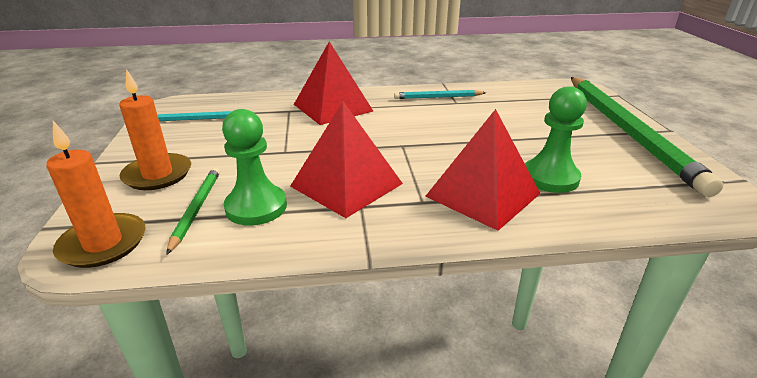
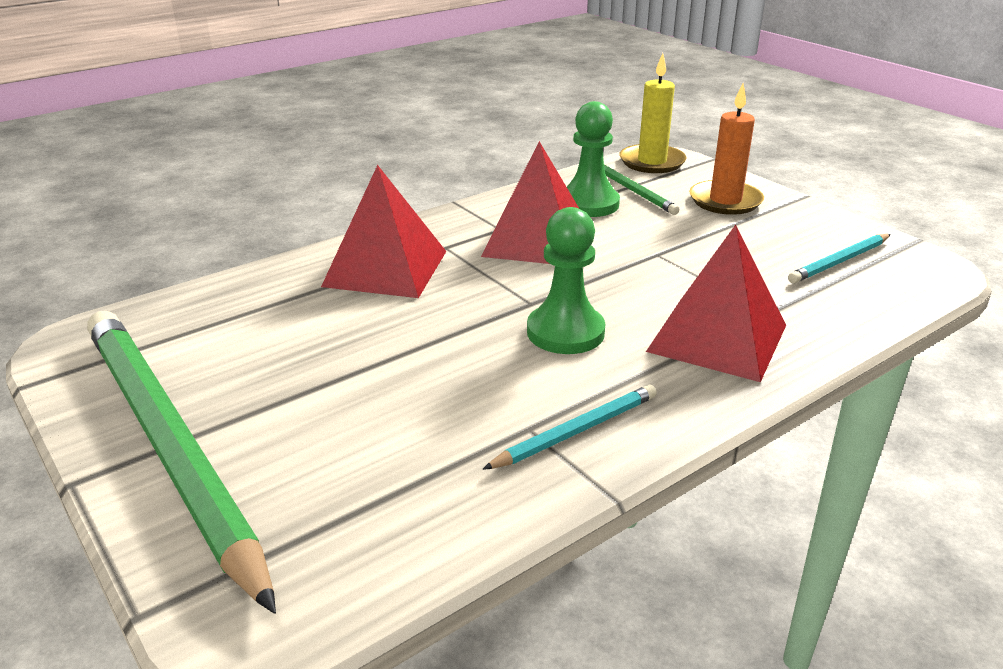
camera: 150 degrees right, 0 degrees up
orange candle [46,121,146,268] -> yellow candle [619,53,687,173]
green pawn [525,86,587,193] -> green pawn moved to [527,207,605,354]

